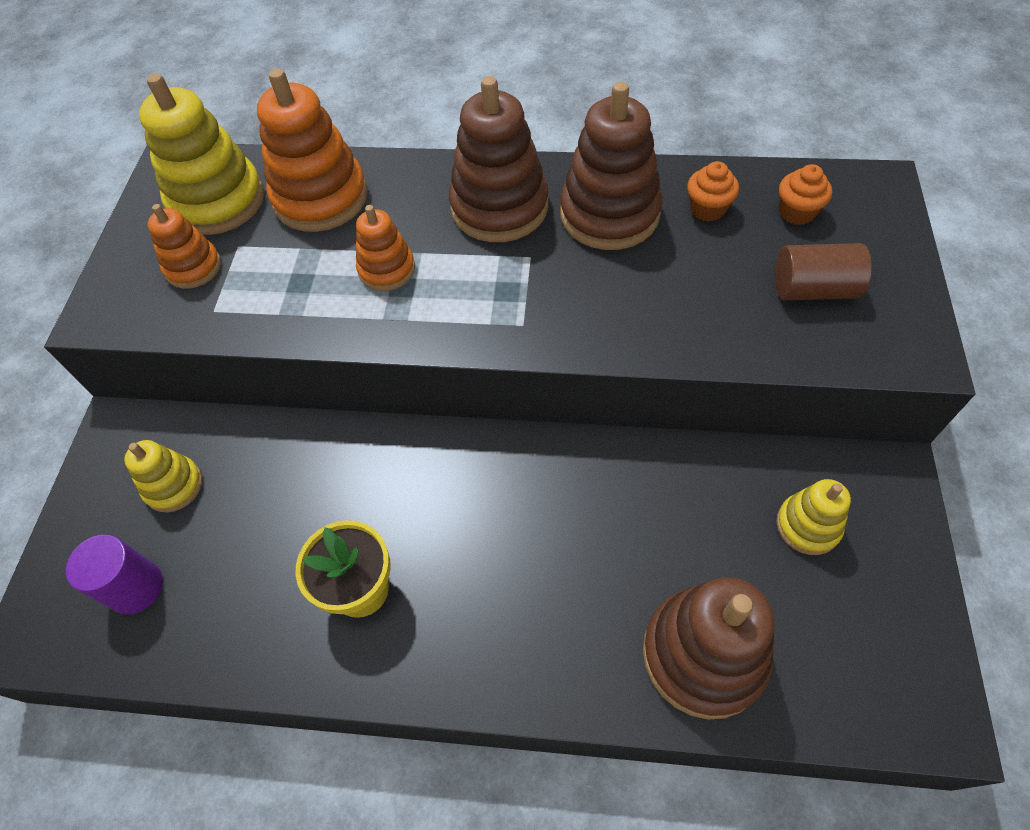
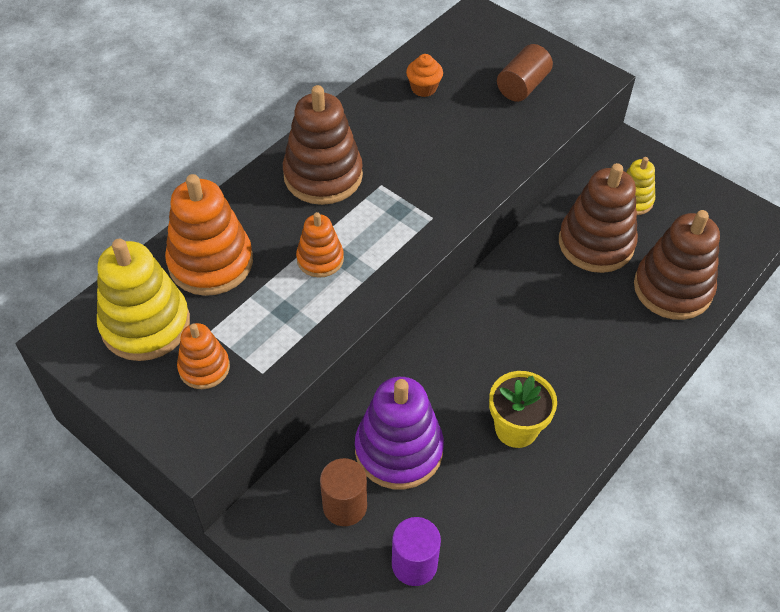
camera: 60 degrees left, 5 degrees down
yellow stacking toy [124,440,203,513] -> brown cylinder [320,458,367,526]
brown stacking toy [560,82,663,250] -> brown stacking toy moved to [559,163,638,273]
orange cupcake [779,164,832,225] -> none
none -> purple stacking toy [355,377,444,490]

